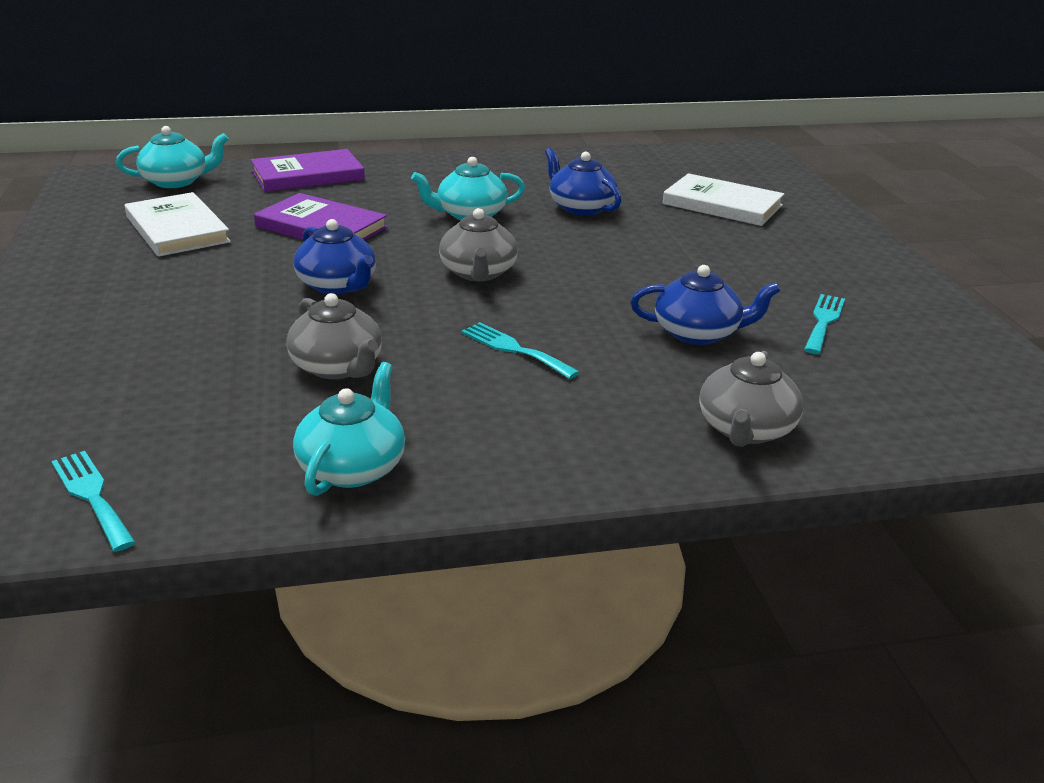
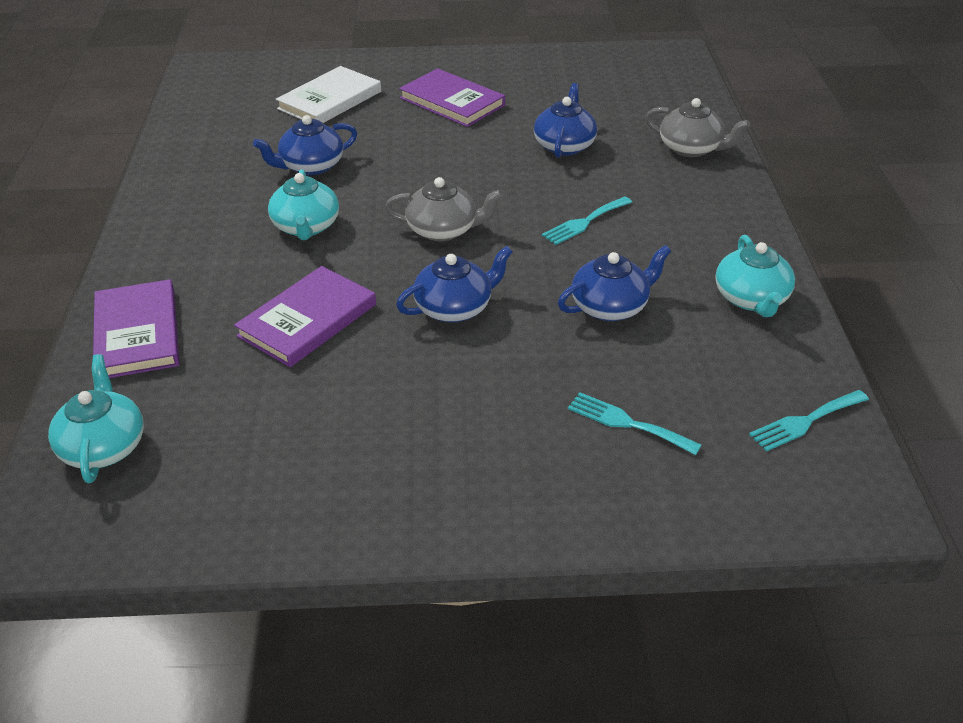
camera: 80 degrees left, 10 degrees up
white book [125,192,231,257] -> none
grey teapot [286,293,382,379] -> blue teapot [558,245,671,321]
turquoise teapot [293,362,405,496] -> turquoise teapot turned 120 degrees counterclockwise [716,235,795,317]
turquoise fork [804,294,845,354] -> turquoise fork moved to [568,392,702,455]
none -> purple book [399,68,505,127]

